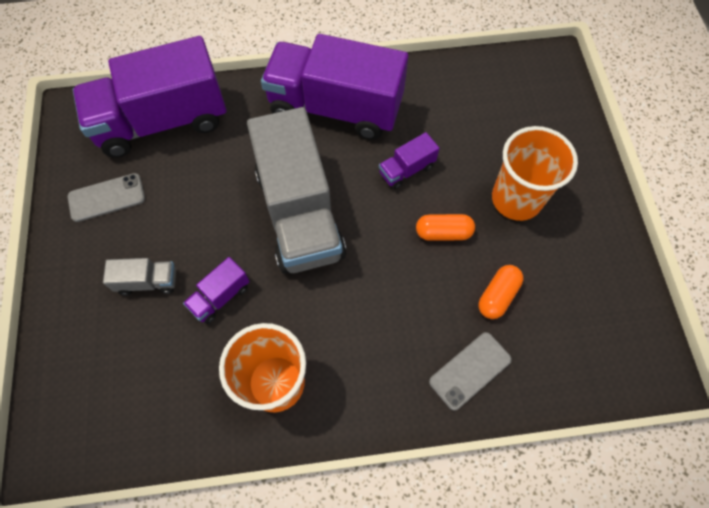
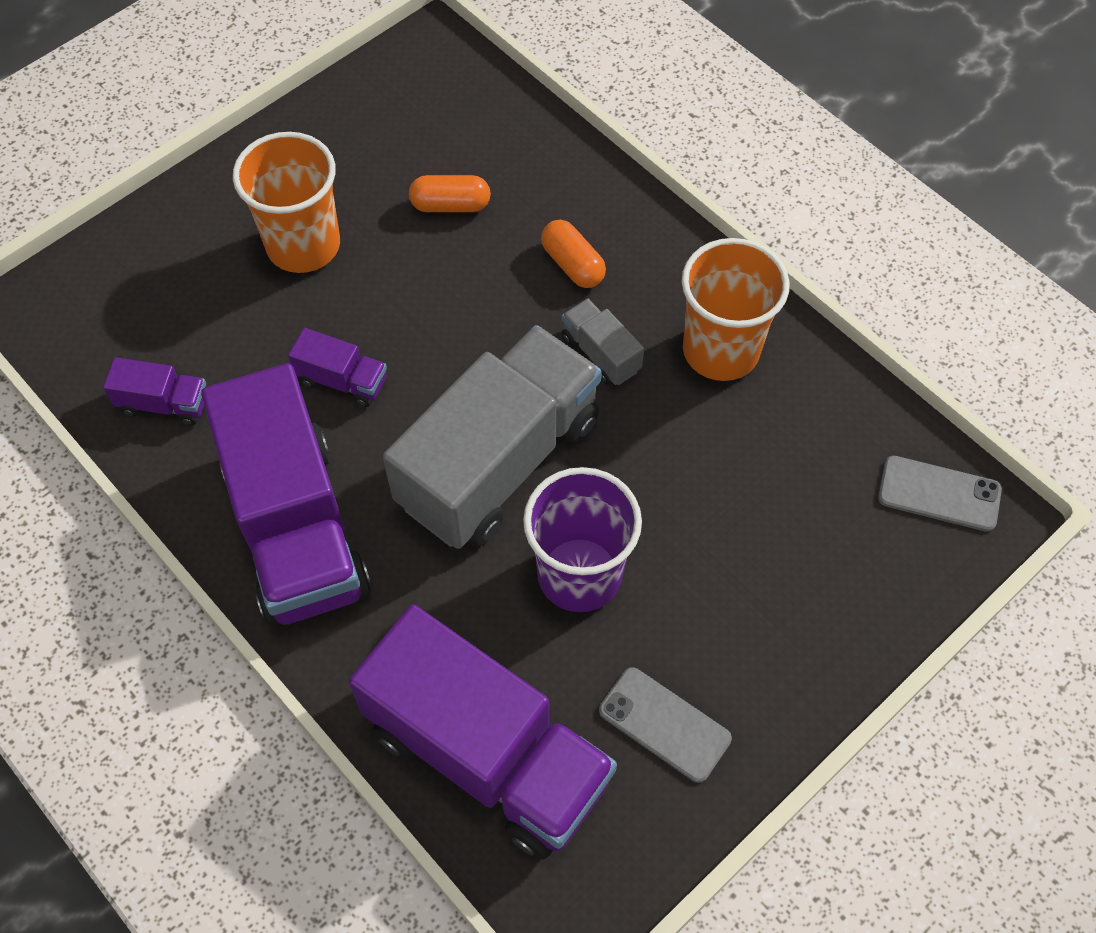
camera: 125 degrees left, 5 degrees down
grey truck [103,258,176,295] -> grey truck moved to [562,299,644,385]
purple truck [183,257,250,324] -> purple truck moved to [103,358,206,425]
orange capsule [416,214,475,241] -> orange capsule moved to [541,220,606,288]
grey phone [429,332,512,410] -> grey phone moved to [878,456,1002,532]
none -> purple cup [523,467,642,612]

